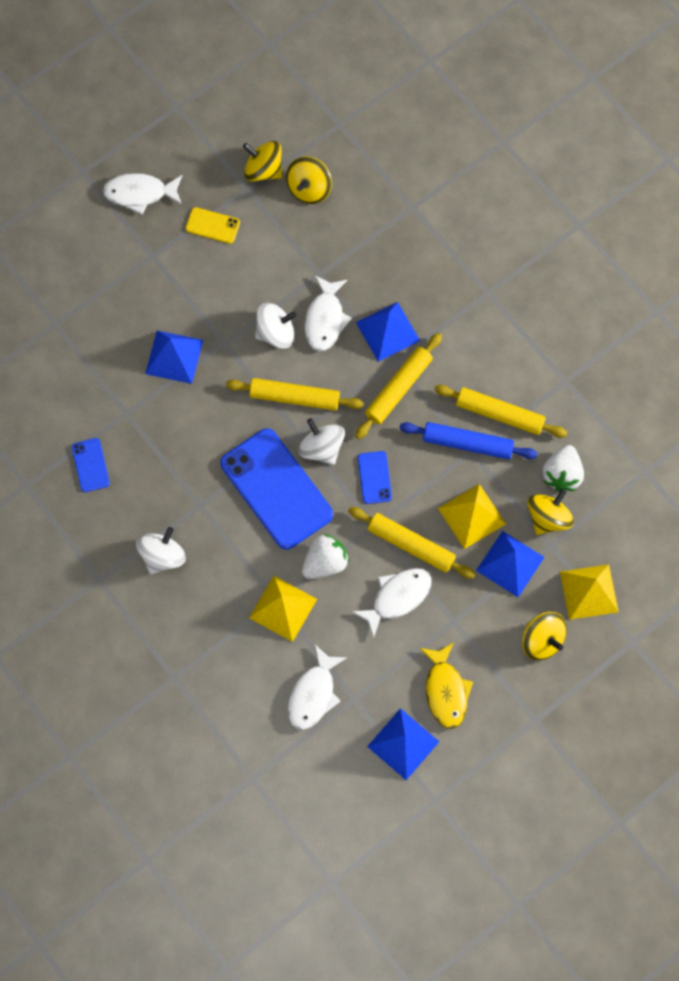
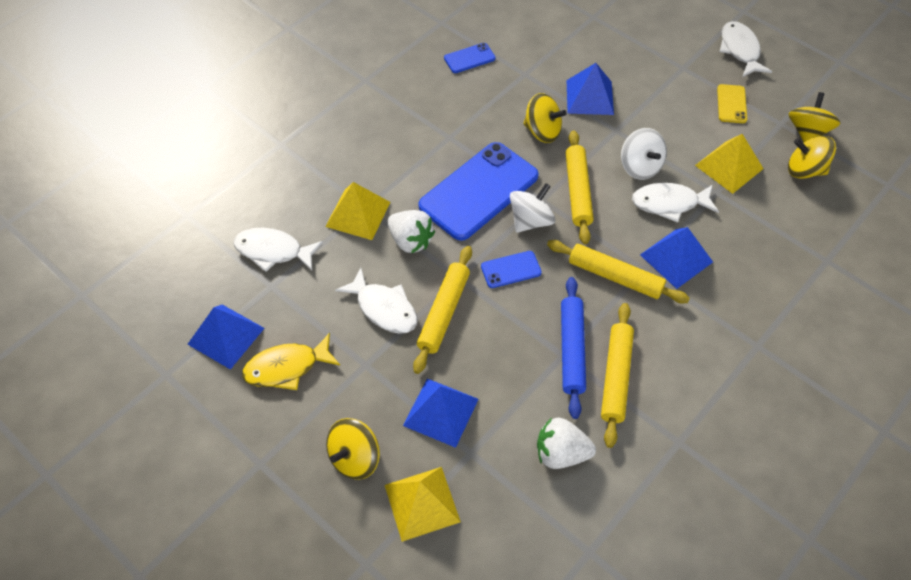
camera: 80 degrees right, 15 degrees down
white spinning top [136,527,186,574] -> none
yellow pyramid [438,484,506,549] -> yellow pyramid moved to [695,134,763,194]
yellow spinning top [527,489,574,535] -> yellow spinning top moved to [523,93,567,143]

